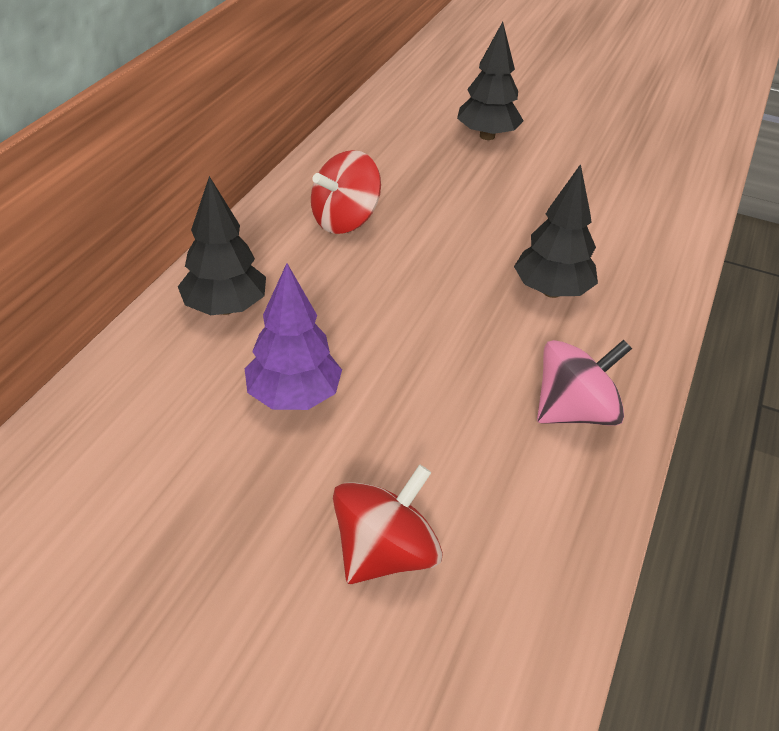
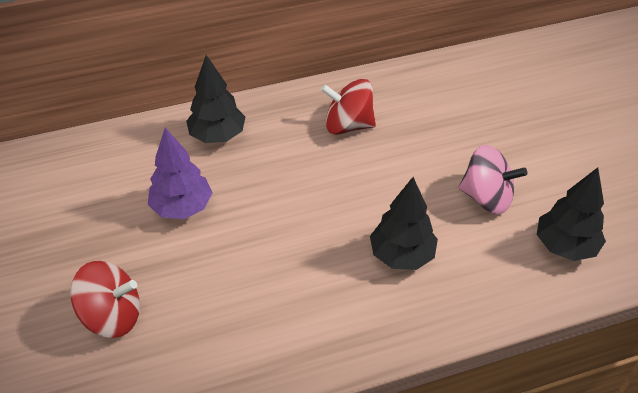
camera: 50 degrees right, 5 degrees up
black tree [457,22,524,140] -> black tree moved to [537,167,606,261]
pink spinning top [537,339,632,426] -> pink spinning top moved to [459,145,527,214]

